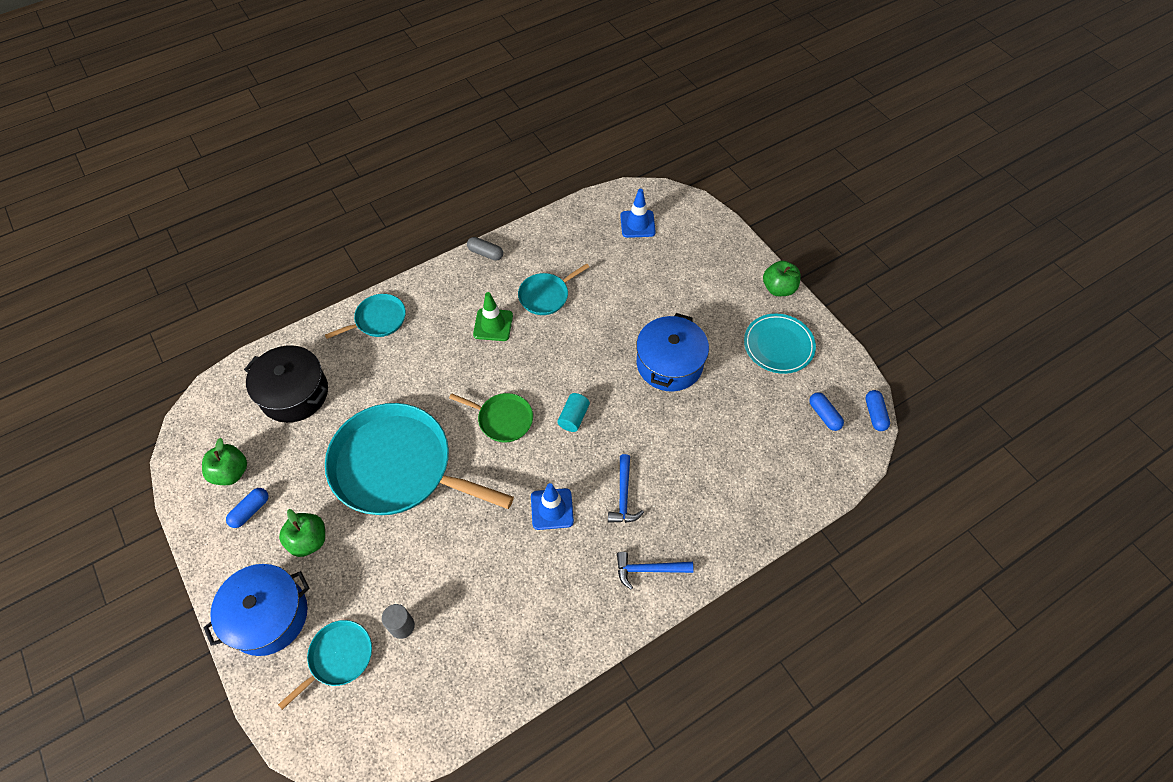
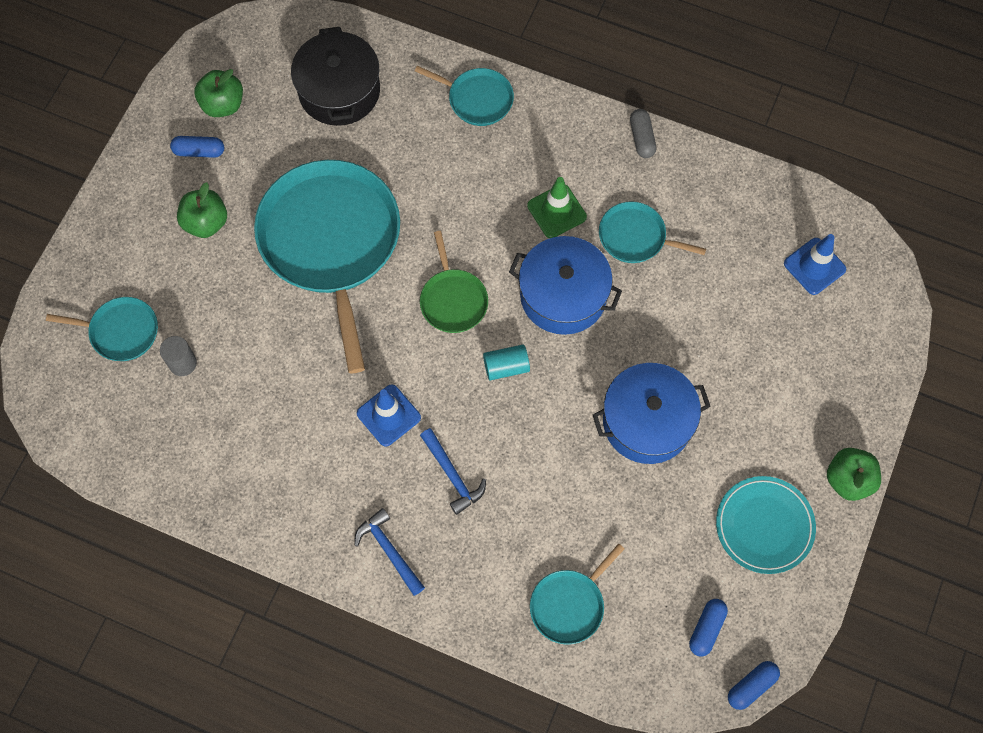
camera: 55 degrees right, 10 degrees up
blue pot [203,564,309,656] -> blue pot moved to [509,236,622,335]
blue hammer [608,454,644,523] -> blue hammer turned 90 degrees counterclockwise [420,428,486,515]
none -> turquoise pan [530,543,624,645]

